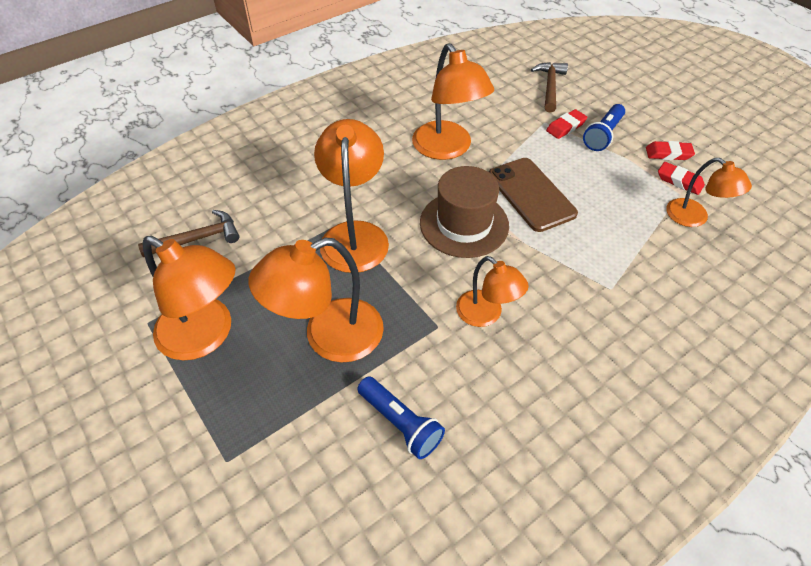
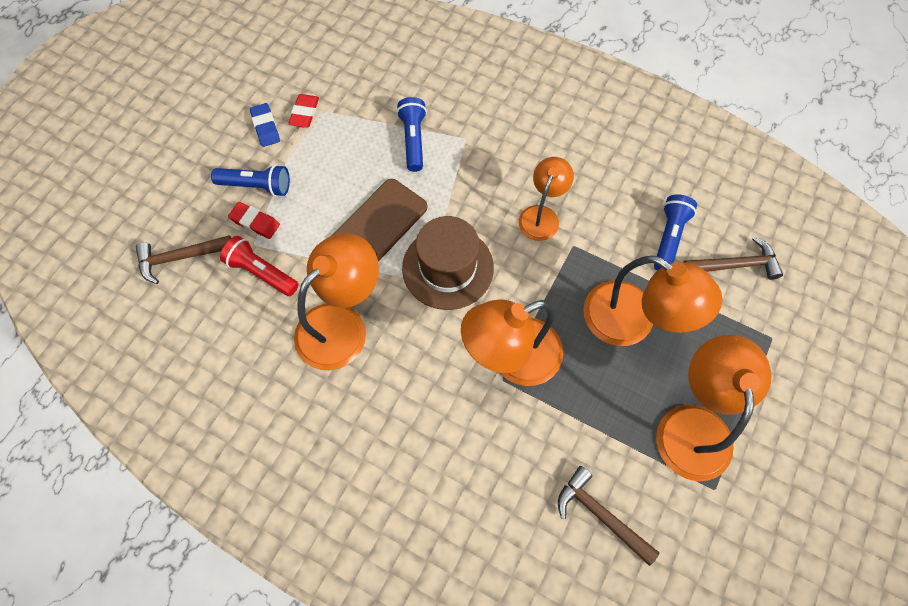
camera: 115 degrees left, 15 degrees up
red eraser [646,141,695,160] -> blue eraser [250,103,280,147]
orange lamp [666,158,752,227] -> none
none -> red flashlight [220,236,299,296]
none -> blue flashlight [396,97,427,172]
none -> brown hammer [683,237,783,280]

